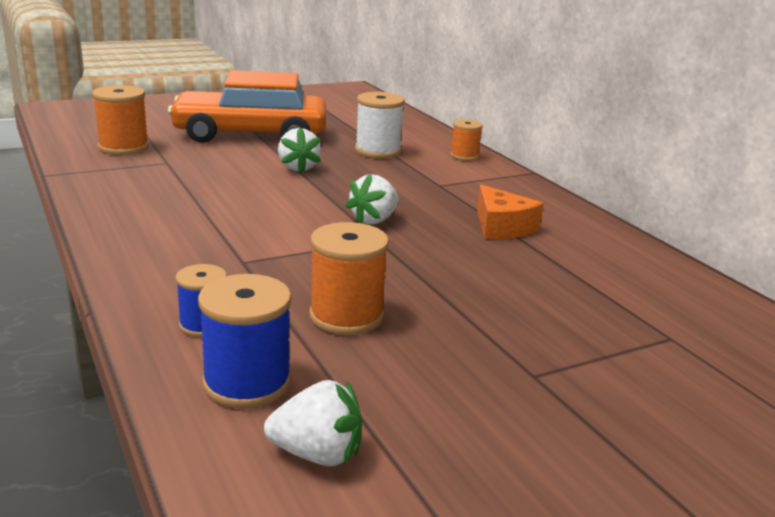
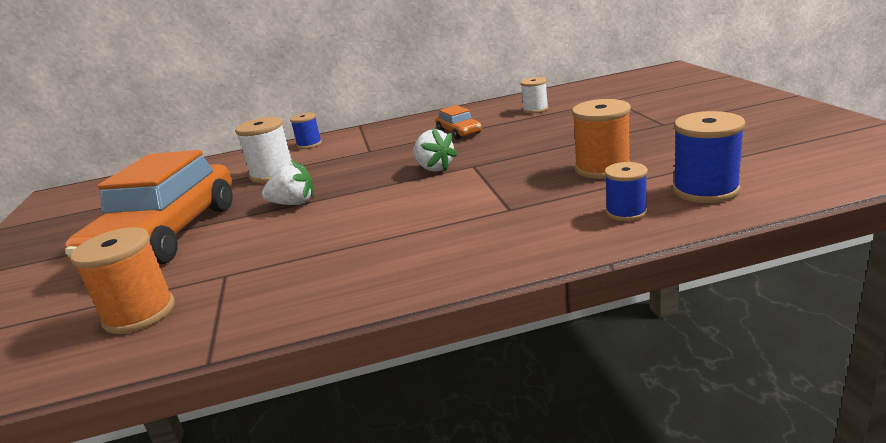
camera: 70 degrees left, 0 degrees up
white strawberry [264,380,362,467] -> none
orange spool [450,119,483,161] -> blue spool [290,113,322,149]
orange cheese [477,184,544,239] -> orange car [435,105,482,140]
none -> white spool [521,77,548,113]

